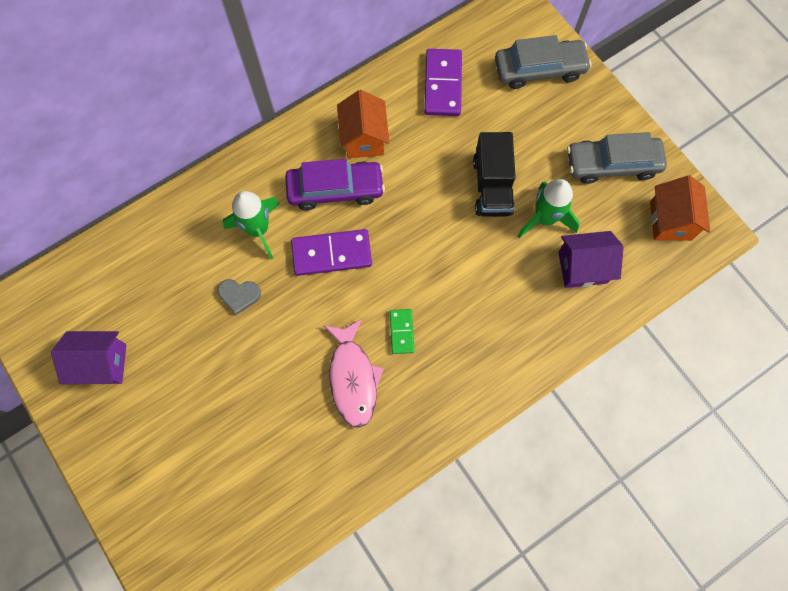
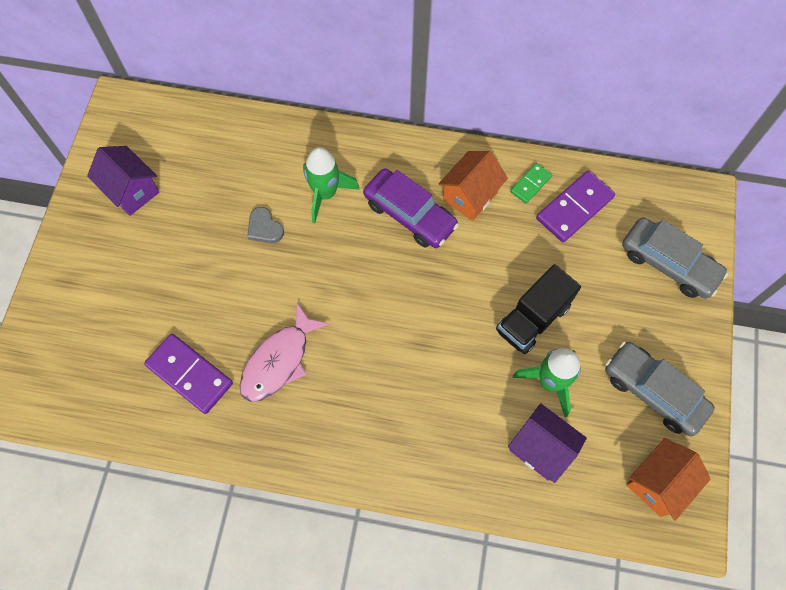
camera: 45 degrees right, 5 degrees down
purple domino [291,229,372,276] -> purple domino moved to [144,334,233,414]
green domino [390,309,414,354] -> green domino moved to [510,163,552,204]

